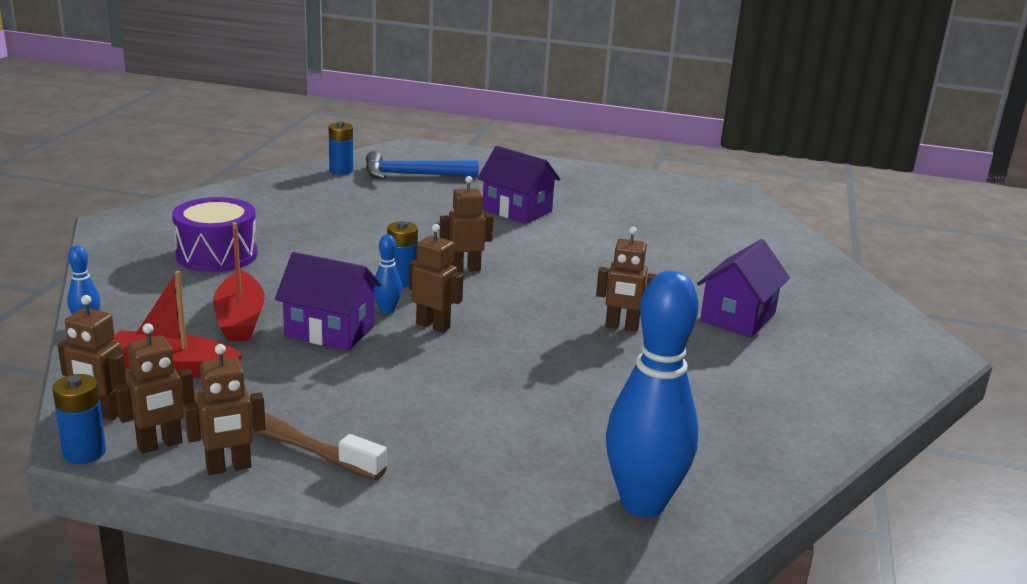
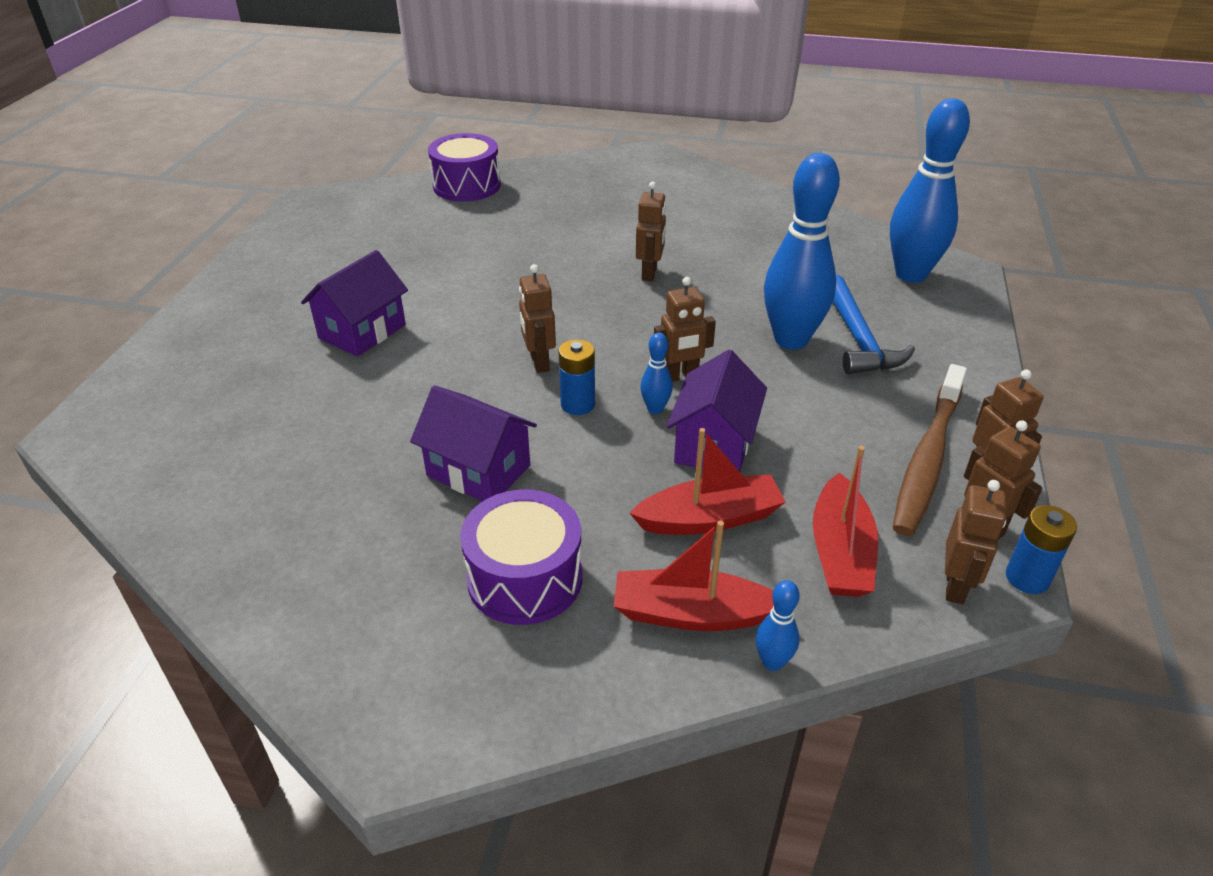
camera: 90 degrees left, 15 degrees up
blue battery [329,121,353,175] -> none
blue hammer [366,151,479,180] -> blue hammer moved to [833,275,915,374]
brown robot [409,224,463,333] -> brown robot turned 135 degrees counterclockwise [654,277,716,382]
purple house [697,239,790,337] -> purple house moved to [410,385,537,501]
none -> purple drum [428,133,501,202]
none -> red boat [614,521,774,631]
none -> blue bowling pin [764,153,840,350]

